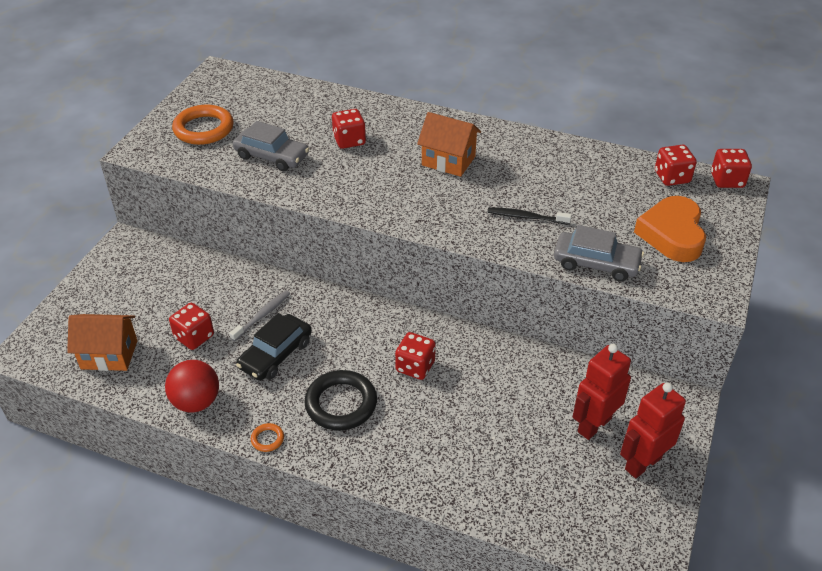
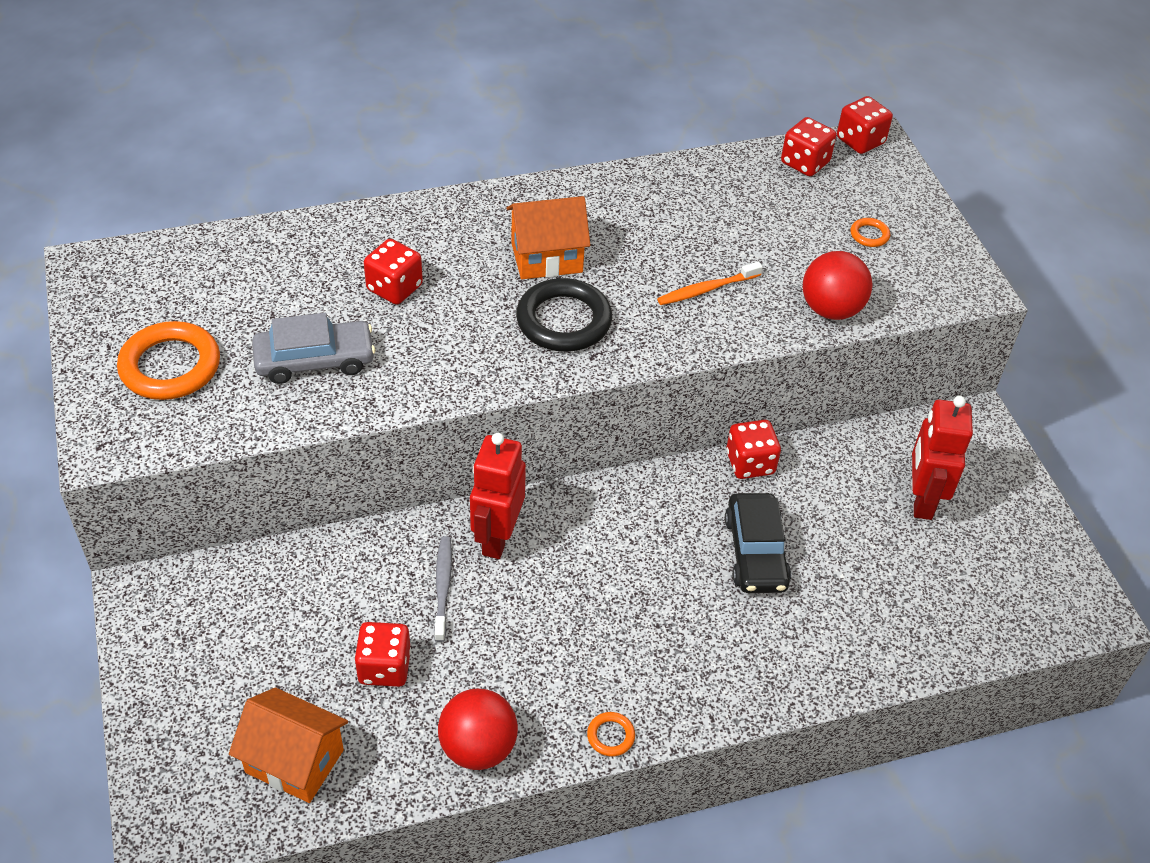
camera: 40 degrees left, 5 degrees up
orange house [67,314,137,371] -> orange house turned 60 degrees clockwise [229,687,348,803]
black car [236,313,312,381] -> black car moved to [725,493,791,593]
black ring [304,370,377,431] -> black ring moved to [516,278,612,352]
red dice [395,332,436,380] -> red dice moved to [726,420,781,479]
black toothbrush [488,207,571,225] -> orange toothbrush [657,262,763,305]
grey car [554,225,644,282] -> red ball [803,251,872,320]
red robot [620,382,686,478] -> red robot moved to [470,433,526,559]
orange heart [634,196,706,262] -> orange ring [850,218,890,247]

